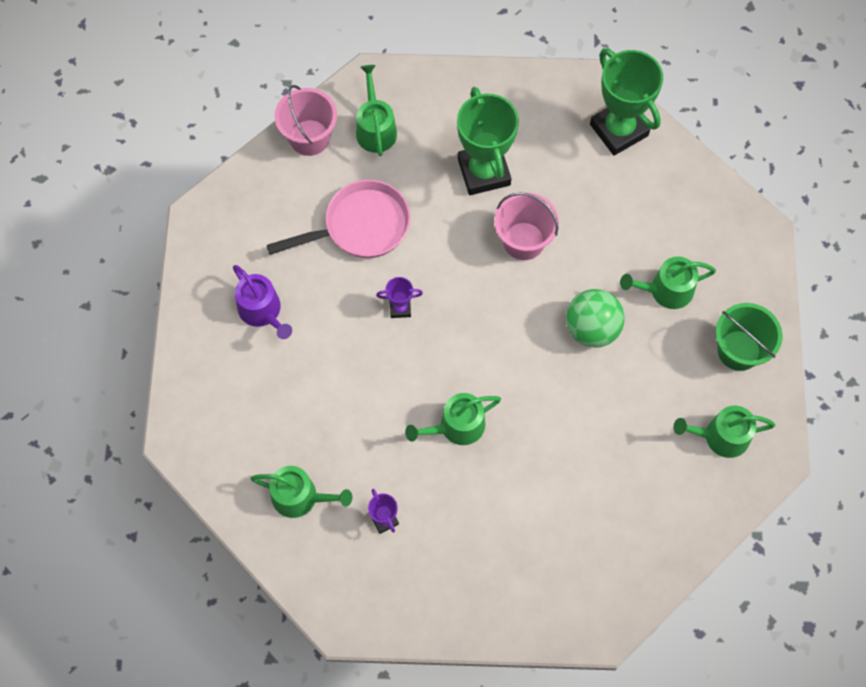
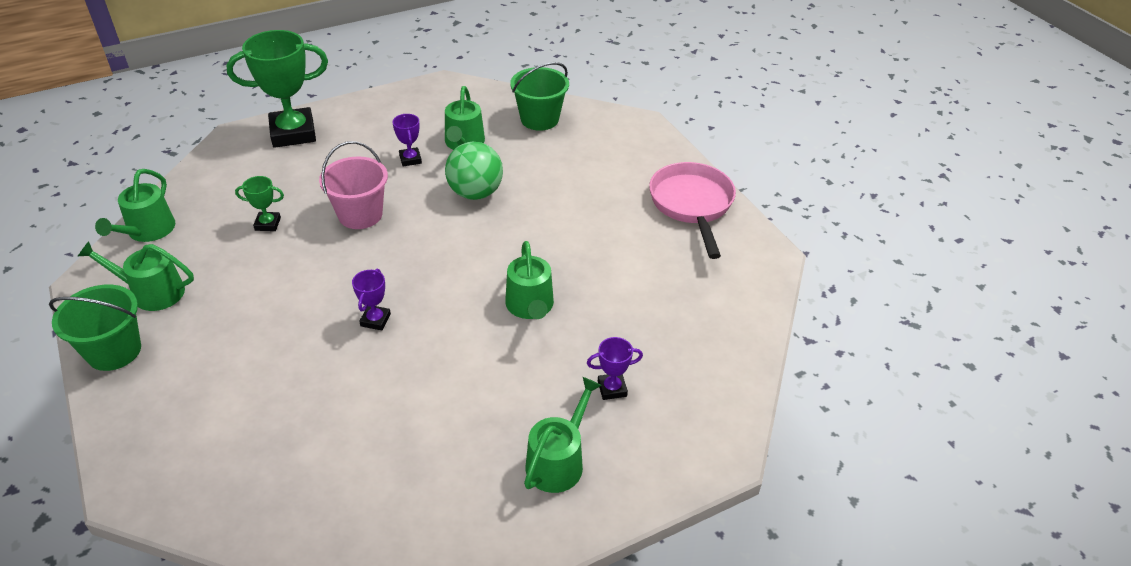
camera: 75 degrees left, 25 degrees down
purple watering can [233,265,292,339] -> none
pink pan [267,180,410,258] -> pink pan moved to [649,162,736,259]
pink bucket [274,85,337,156] -> green bucket [49,284,141,371]
green trophy [457,87,519,195] -> green trophy [235,176,284,231], size x0.45
green watering can [673,406,775,458] -> green watering can moved to [95,169,175,242]
none -> purple trophy [392,114,422,167]

